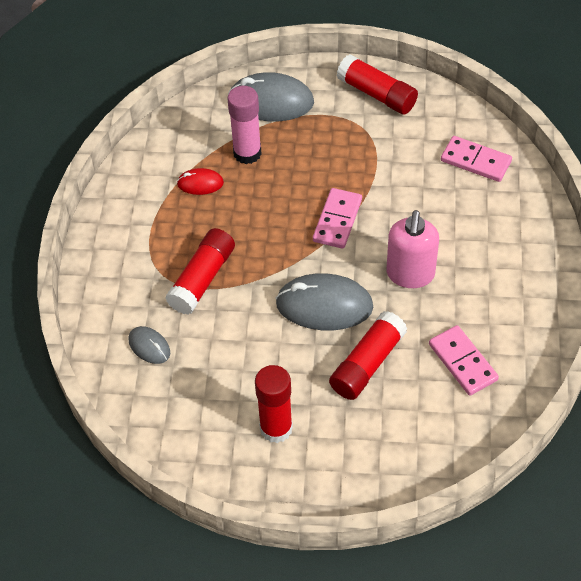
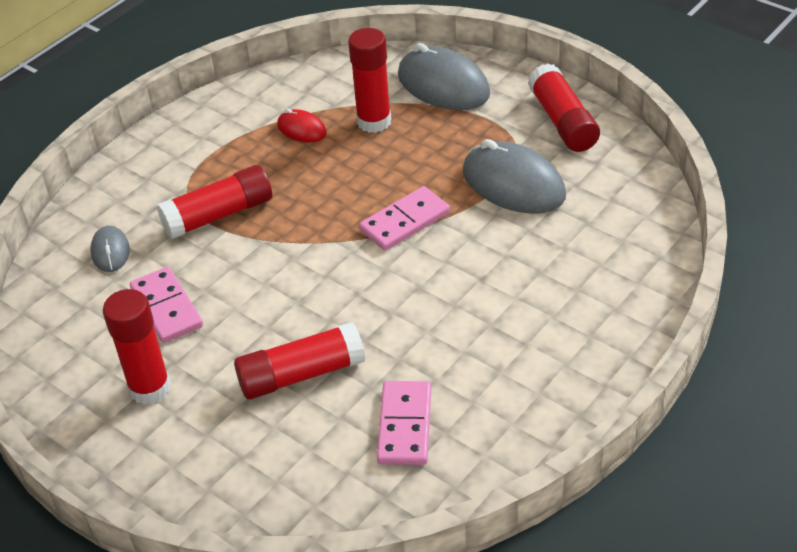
camera: 35 degrees right, 10 degrees down
pink glue stick [227,86,262,164] -> red glue stick [348,28,391,133]
grey mouse [275,273,373,330] -> grey mouse moved to [463,139,566,214]
pink soap dispenser [386,210,439,288] -> none
pink domino [441,136,512,182] -> pink domino moved to [130,267,203,343]

